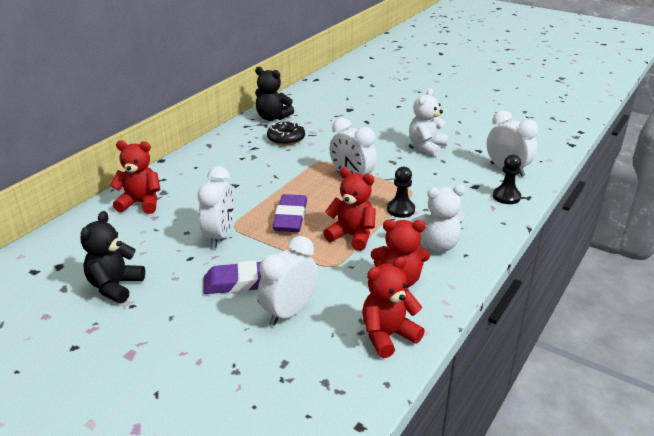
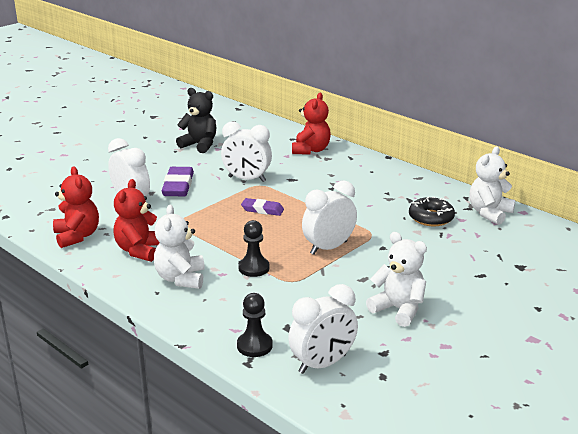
camera: 100 degrees right, 5 degrees down
black teddy bear [255,67,294,121] -> white teddy bear [469,146,515,225]
purple eraser [273,194,307,232] -> purple eraser [241,198,284,216], size x0.63
red teddy bear [323,168,376,251] -> none

